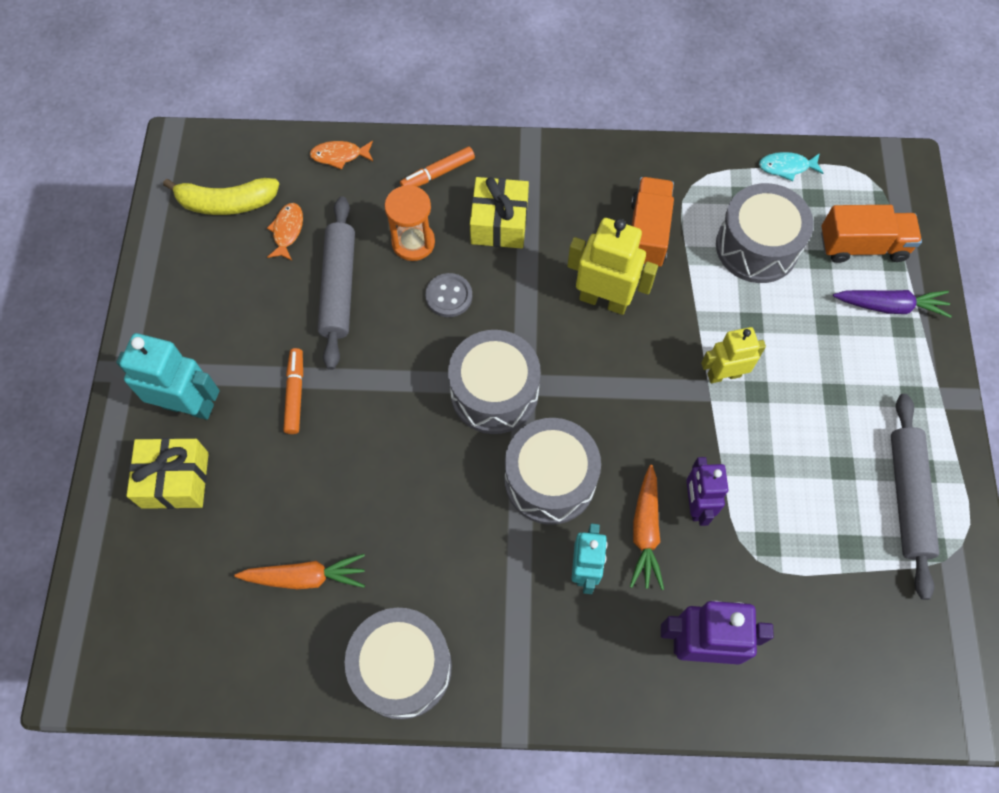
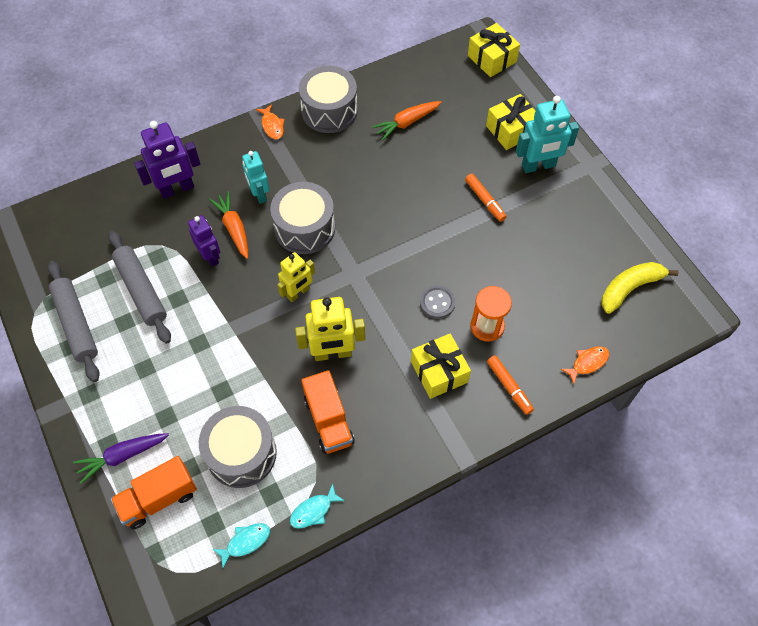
camera: 150 degrees right, 5 degrees down
orange fish [267,203,303,261] -> orange fish moved to [256,104,285,140]
grey rolling pin [318,196,355,370] -> grey rolling pin moved to [108,231,171,344]
orange marker [400,146,475,187] -> orange marker turned 120 degrees clockwise [487,355,534,415]
grey drum [448,330,541,434] -> none
yellow robot [701,327,766,383] -> yellow robot moved to [277,252,315,302]
none -> turquoise fish [290,483,345,529]
none -> yellow gift [468,23,520,77]

